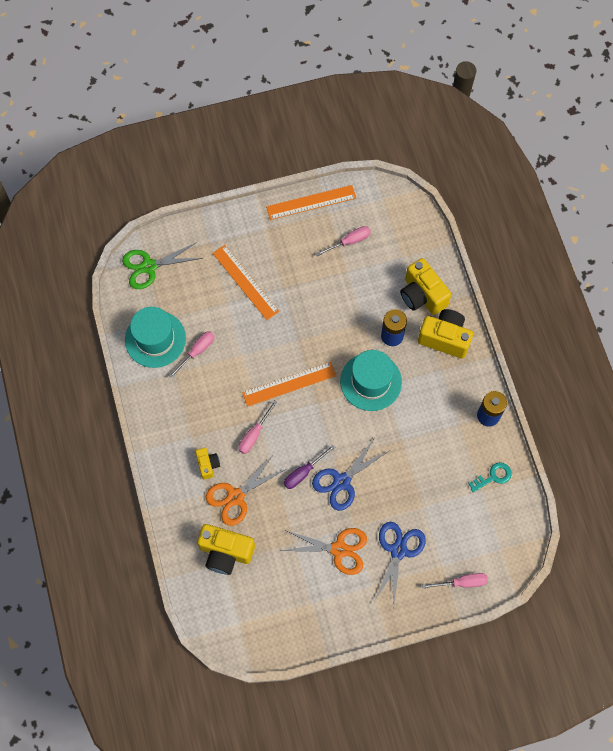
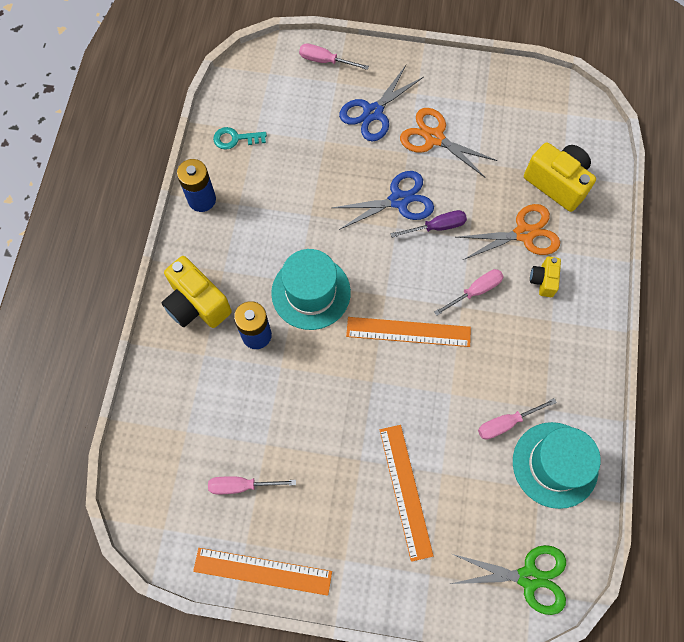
camera: 155 degrees left, 0 degrees up
yellow camera [400,258,451,315] -> none

